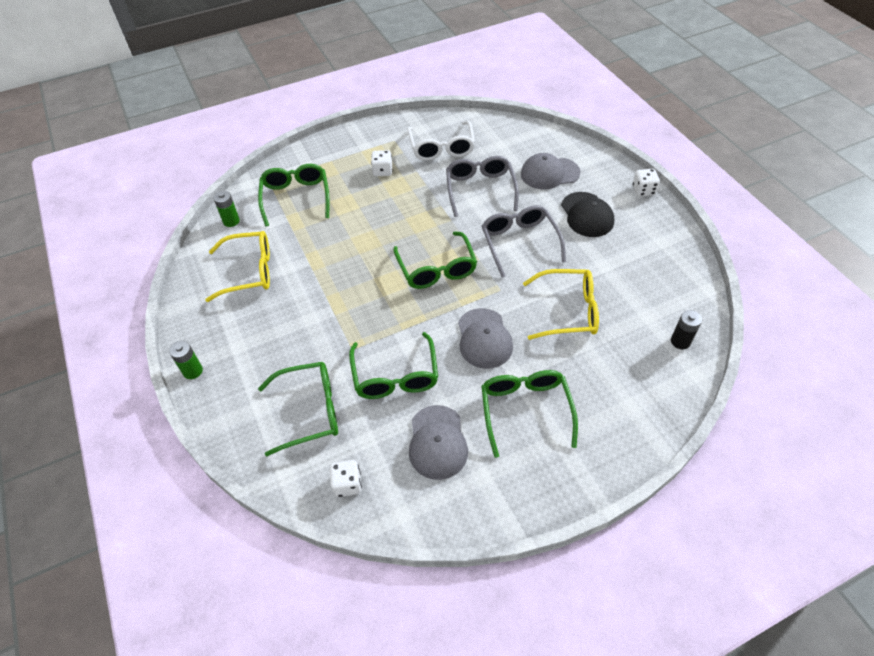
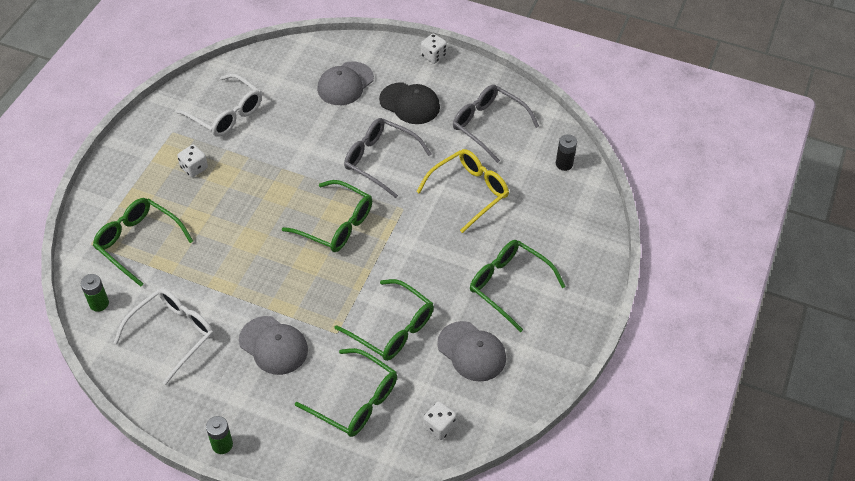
camera: 45 degrees left, 0 degrees up
yellow glasses [205,231,270,302] -> white glasses [114,288,214,385]
green glasses [258,362,338,457] -> green glasses turned 90 degrees clockwise [295,348,397,437]
grey glasses [446,156,519,217] -> grey glasses moved to [453,84,539,163]
grey cap [458,308,513,369] -> grey cap moved to [239,316,308,375]

